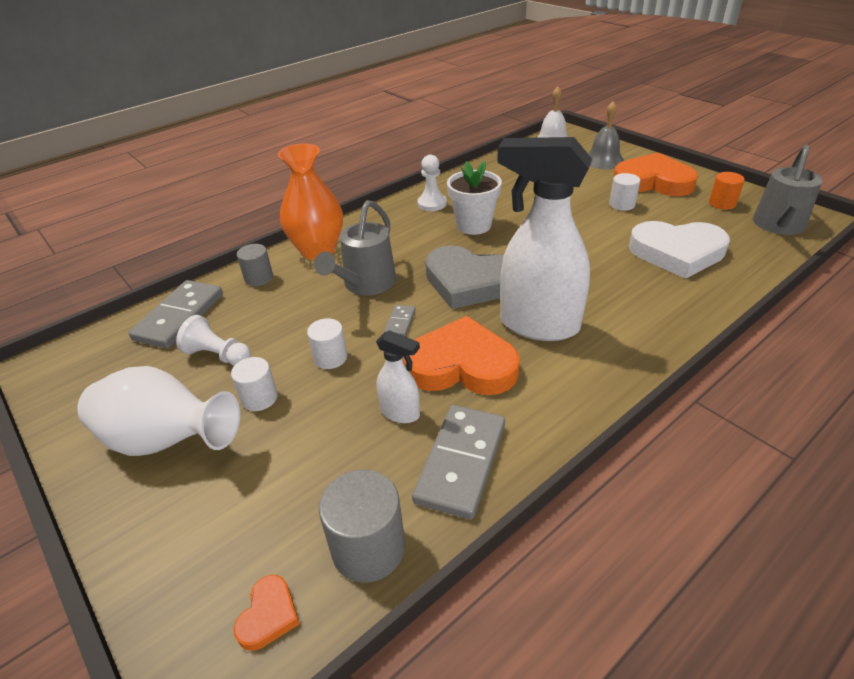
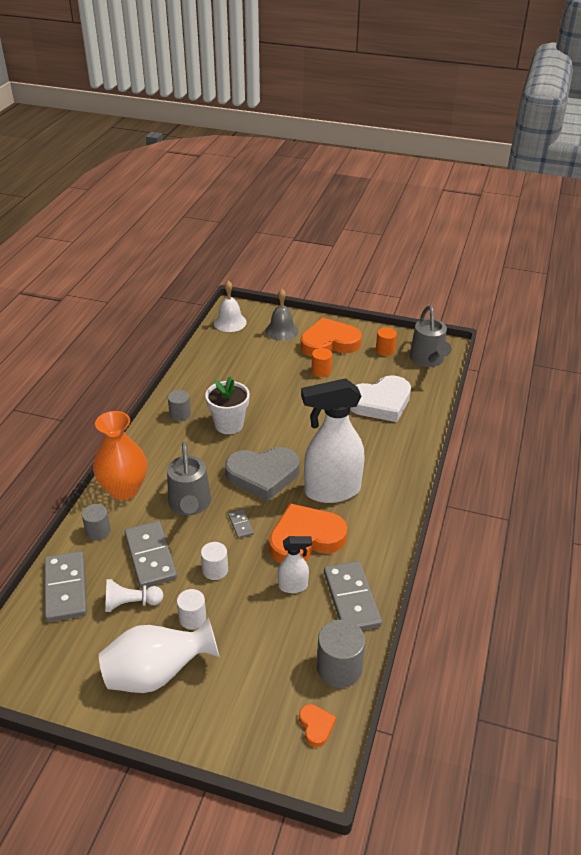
camera: 35 degrees left, 0 degrees up
white pawn [417,154,447,211] -> grey cylinder [168,390,191,421]
white cylinder [609,173,640,211] -> orange cylinder [312,348,332,377]
none -> grey domino [125,521,177,588]

